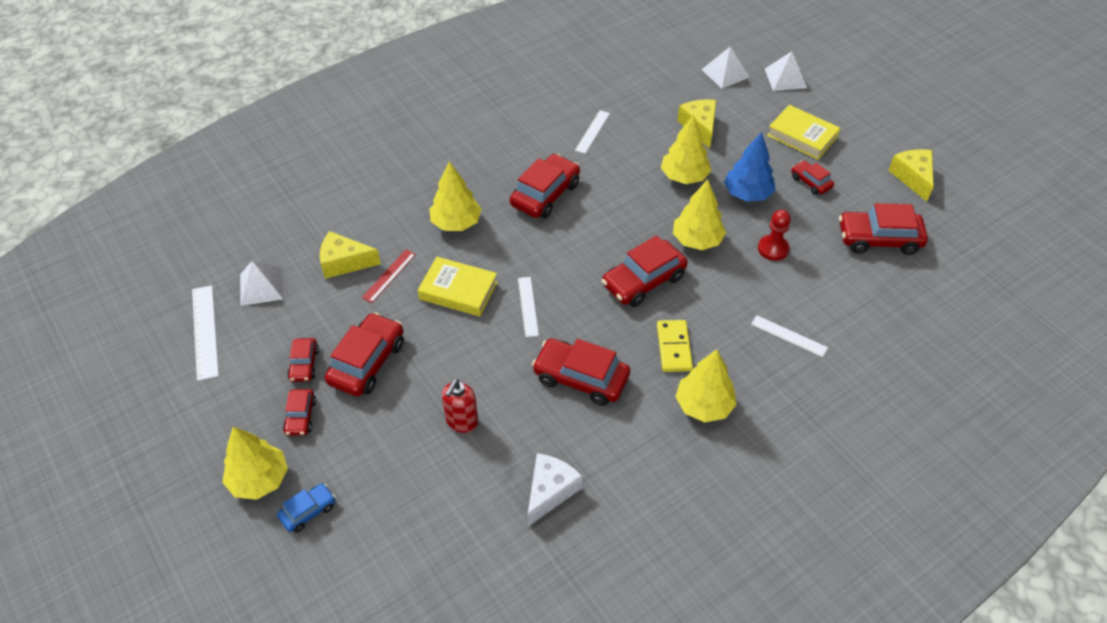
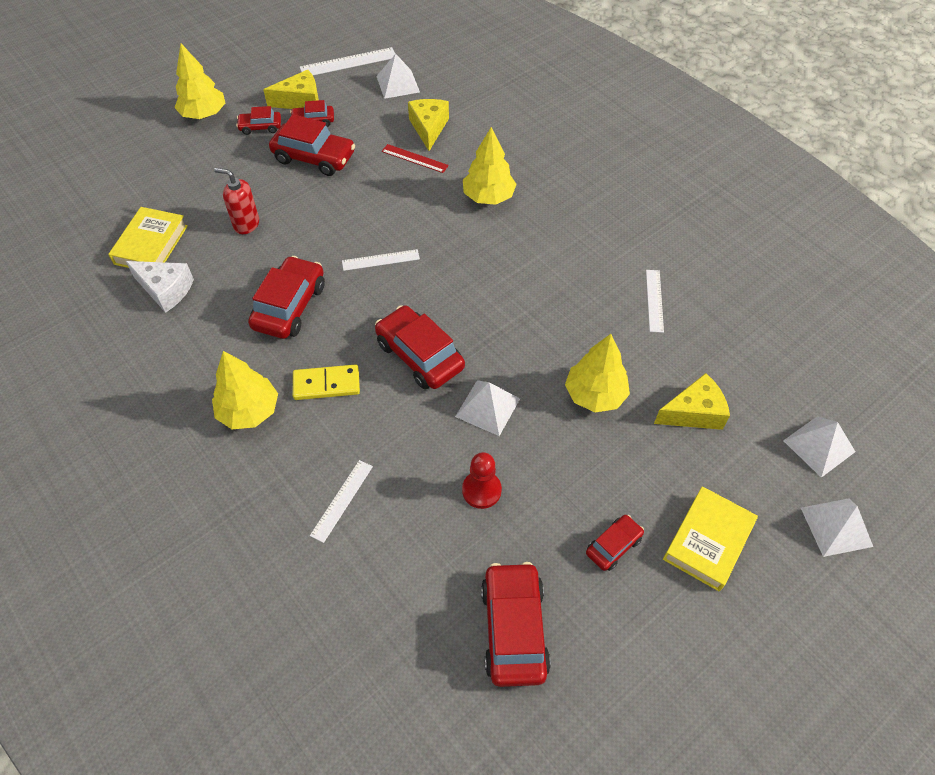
camera: 85 degrees right, 5 degrees up
blue car [277,483,335,533] -> none
yellow book [418,257,498,316] -> yellow book moved to [108,207,188,268]
red car [510,154,580,219] -> none
white ruler [575,110,610,154] -> white ruler turned 75 degrees clockwise [646,270,664,333]
yellow tree [673,179,726,250] -> white pyramid [455,380,520,436]
blue tree [724,132,776,202] -> none
yellow cheese [888,149,934,201] -> yellow cheese moved to [263,70,319,109]

